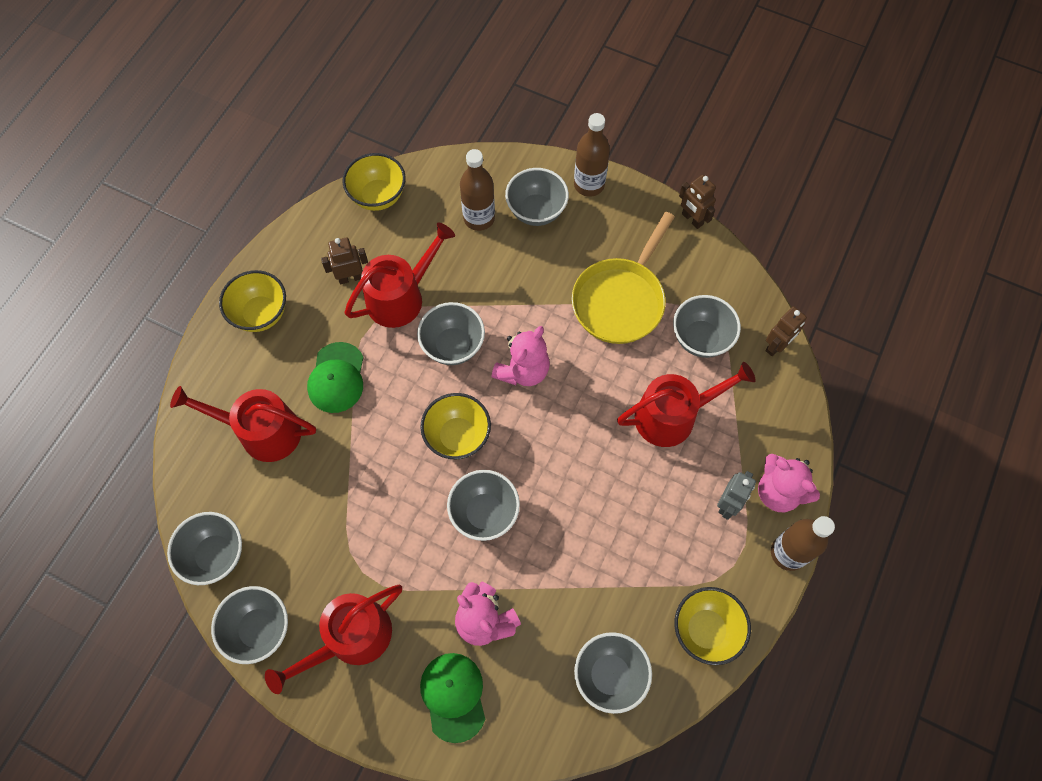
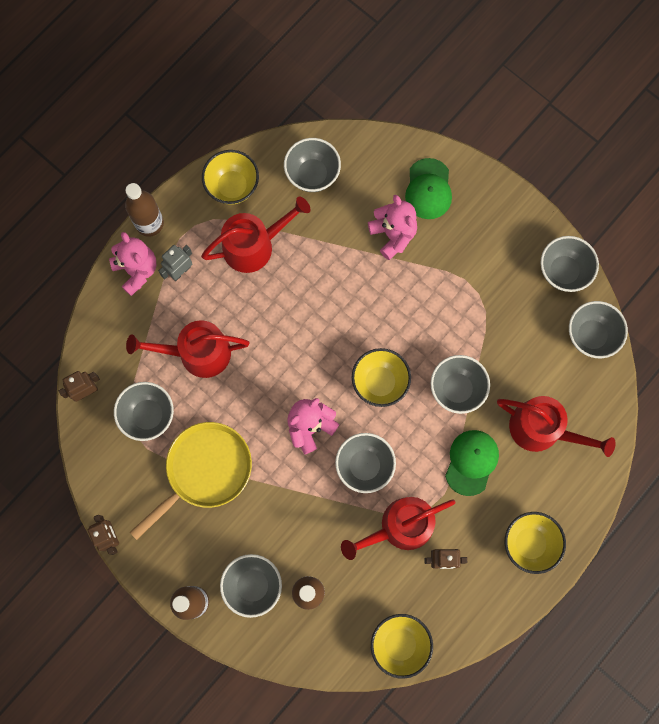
camera: 165 degrees left, 10 degrees up
red watering can [265,585,402,694] -> red watering can moved to [201,196,311,273]
grey bowl [447,470,520,541] -> grey bowl moved to [431,355,490,414]

